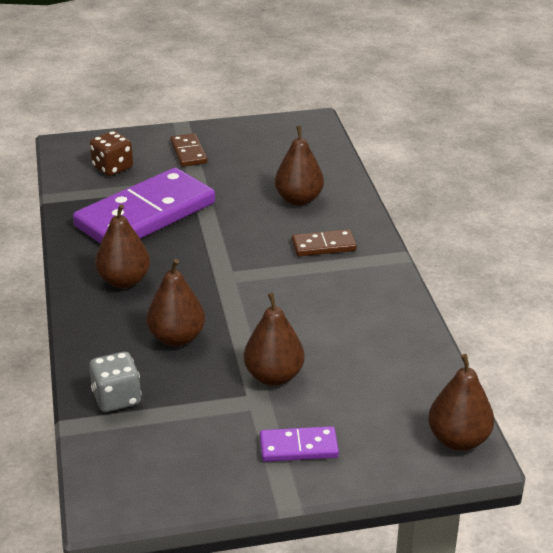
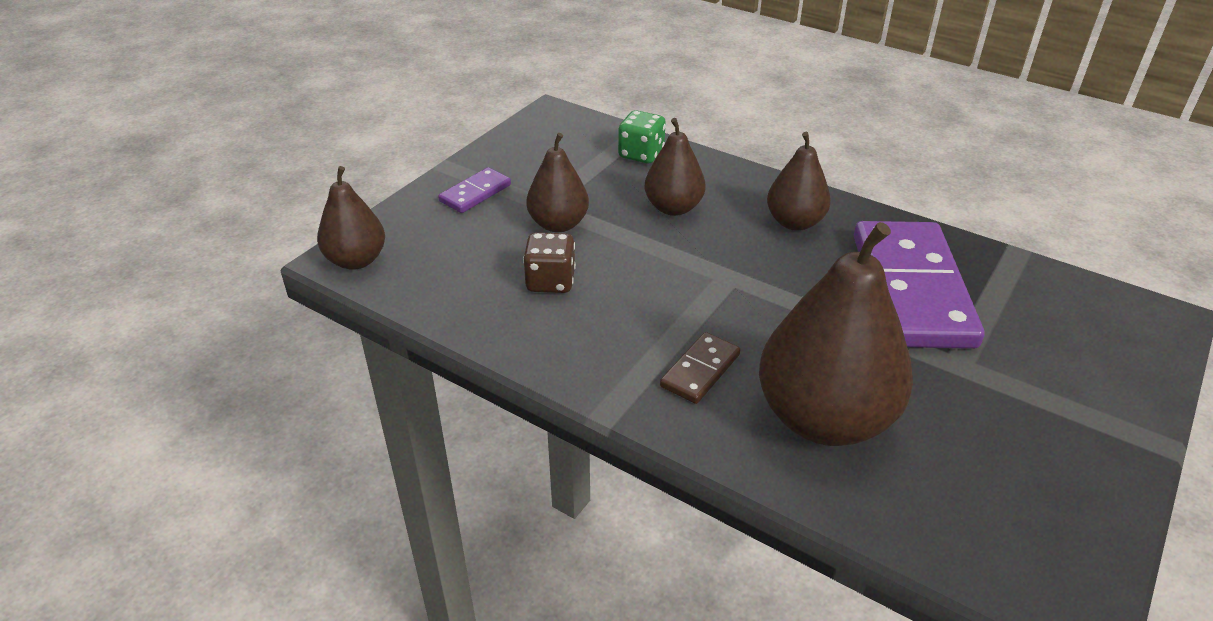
camera: 135 degrees right, 5 degrees up
grey dice [89,352,141,412] -> green dice [618,110,666,163]
brown dice [90,131,133,176] -> brown dice moved to [523,232,576,293]
brown domino [170,133,207,167] -> none
brown pear [275,126,324,206] -> brown pear [759,222,913,446], size x1.82

